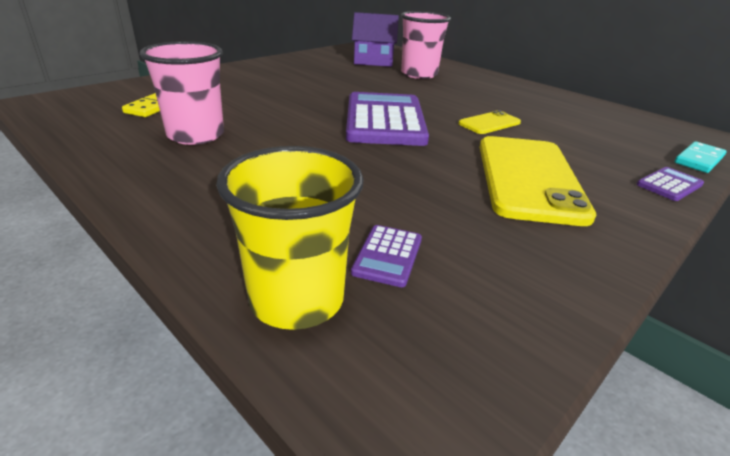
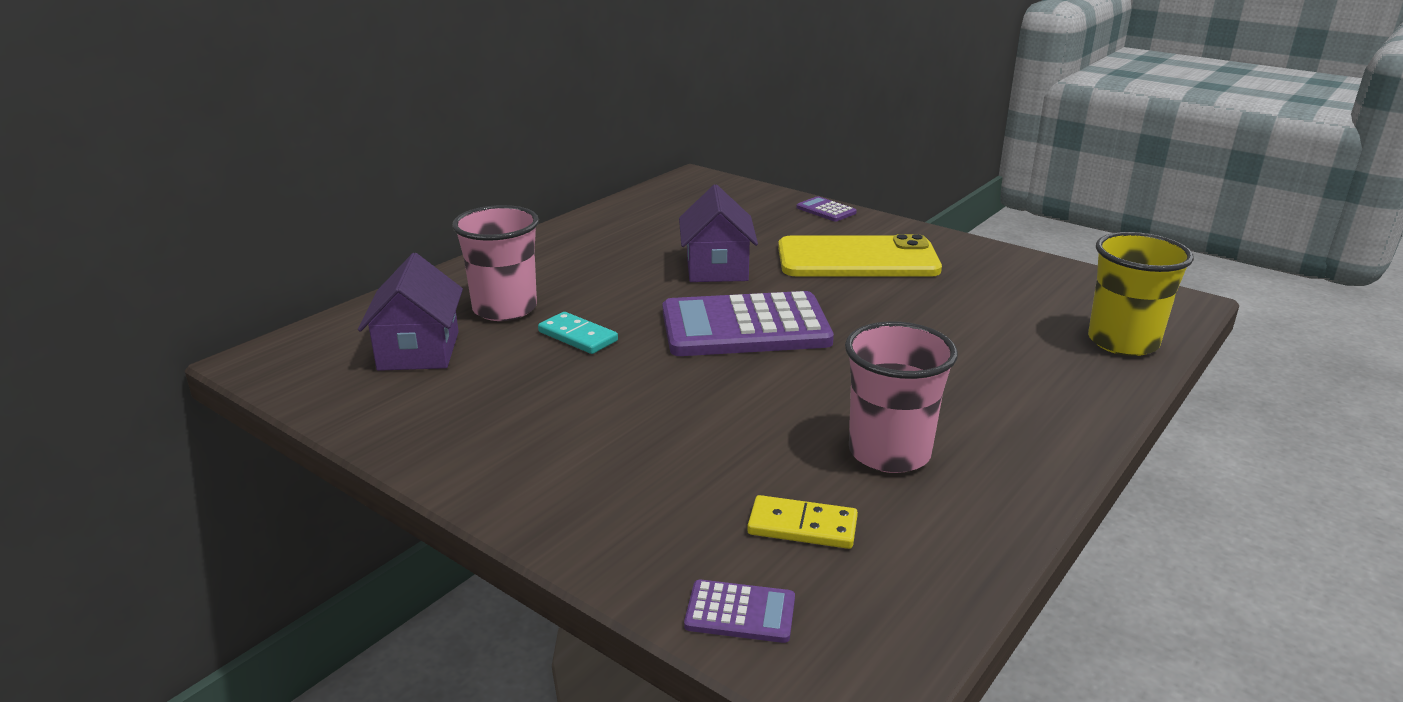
camera: 95 degrees left, 5 degrees down
purple calculator [351,225,422,287] -> purple calculator moved to [684,580,795,643]
yellow phone [458,110,521,134] -> purple house [679,185,758,282]
turquoise domino [675,141,726,173] -> turquoise domino moved to [538,312,618,354]

